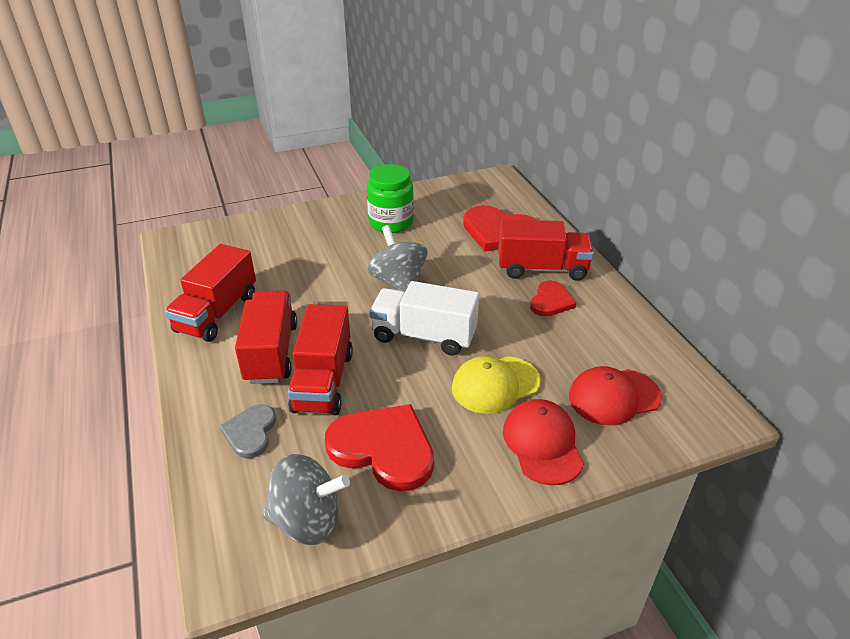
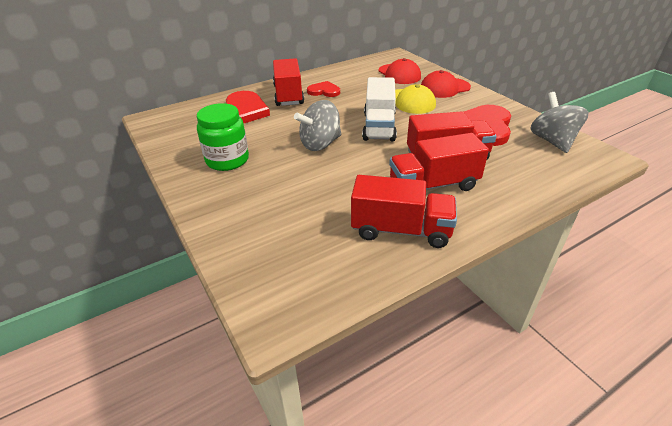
camera: 100 degrees left, 0 degrees up
grey heart [219,404,276,458] -> none

